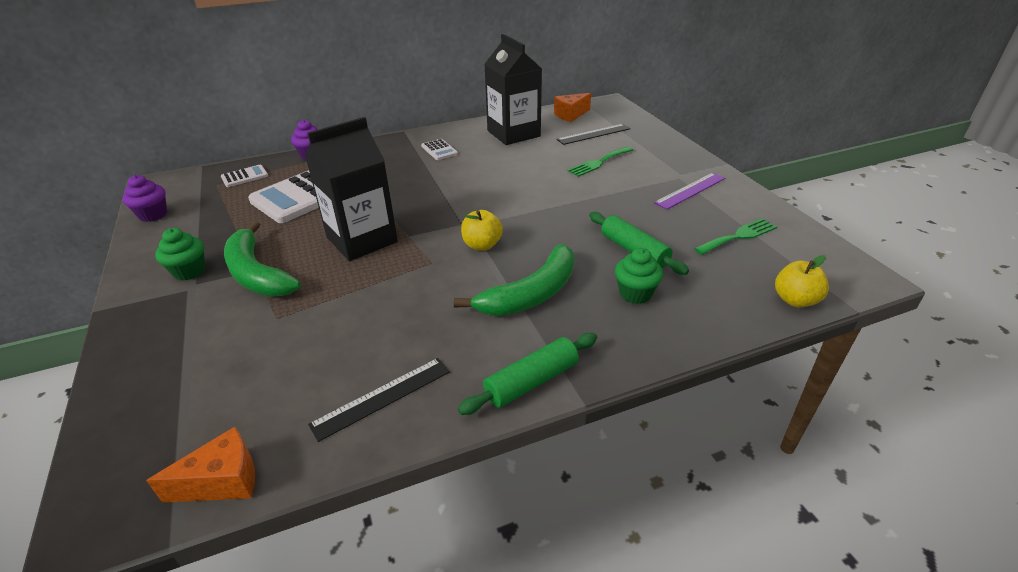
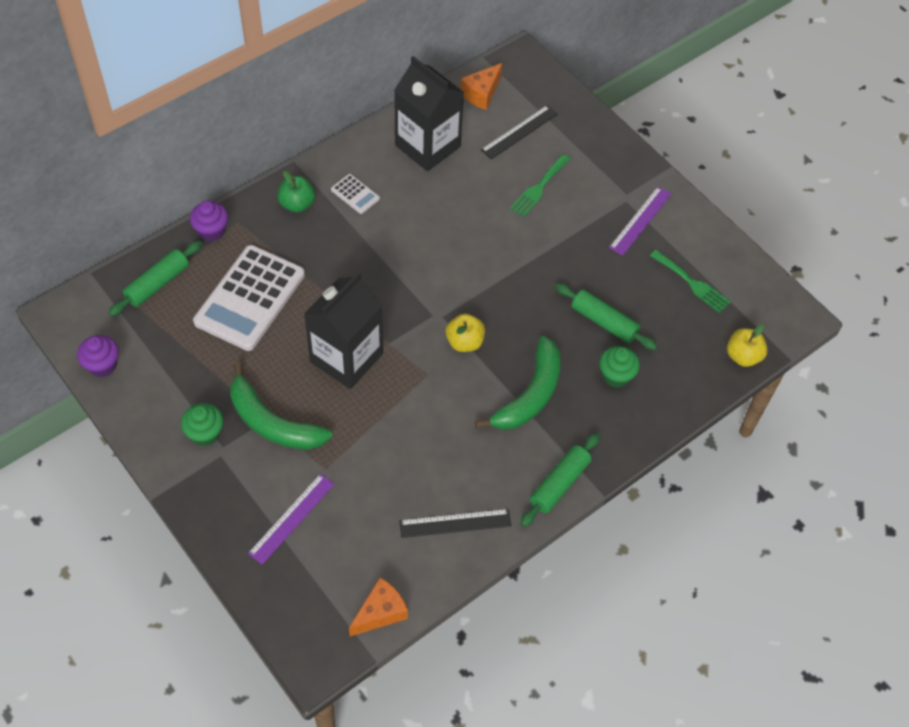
camera: 20 degrees left, 20 degrees up
white calculator [221,165,268,187] -> green rolling pin [108,241,202,316]
black ruler [308,358,450,442] -> black ruler turned 45 degrees clockwise [399,509,512,538]
green fork [694,218,777,255] -> green fork turned 90 degrees clockwise [650,250,731,313]
none -> purple ruler [248,473,335,565]
none -> green apple [278,171,315,213]

